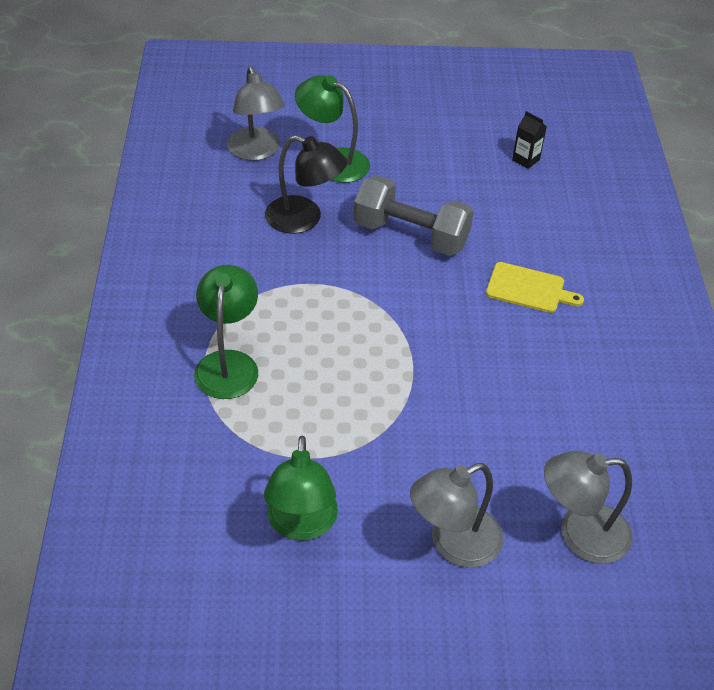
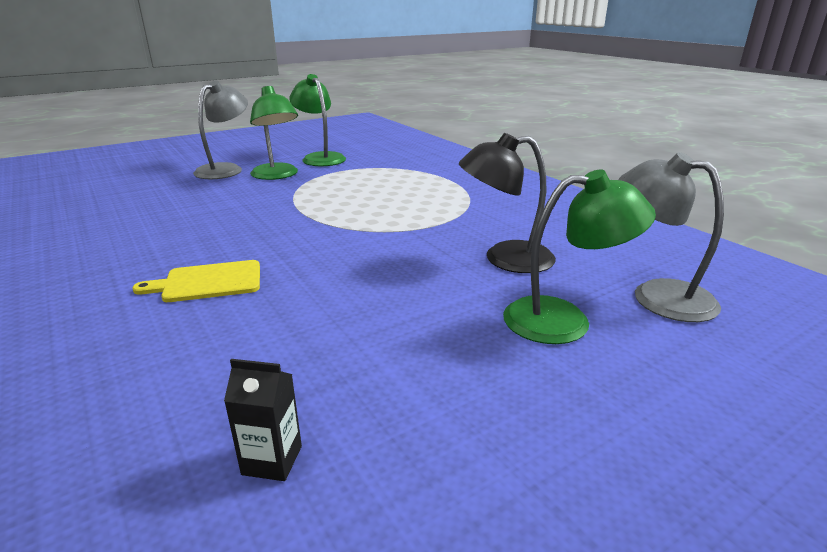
camera: 150 degrees right, 20 degrees down
green lamp [194,265,258,399] -> green lamp moved to [250,86,298,180]
grey dumbbell [354,175,474,256] -> none
grey lamp [544,451,633,564] -> none

